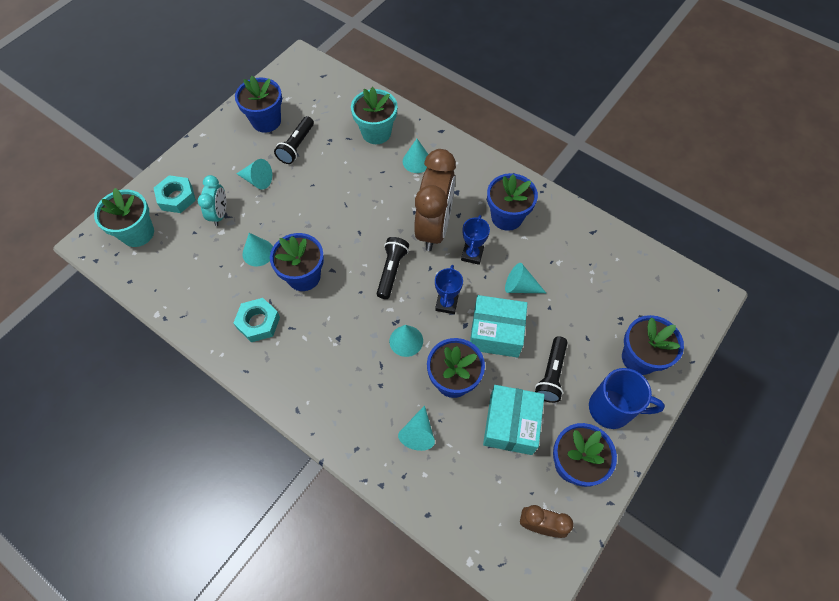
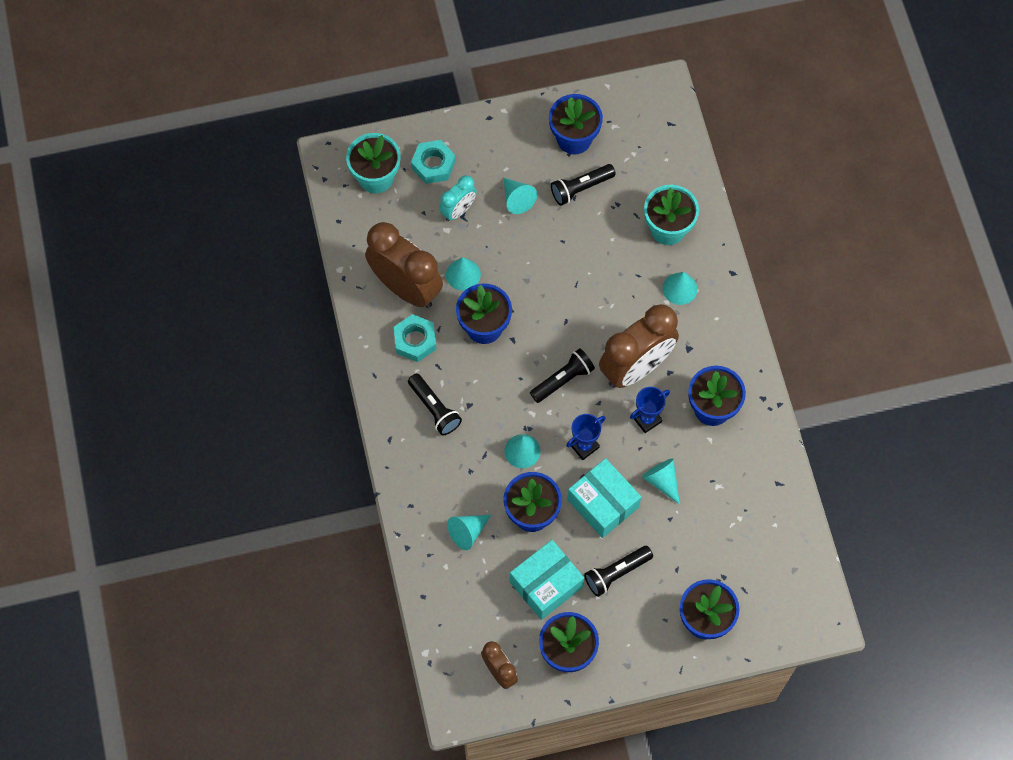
camera: 40 degrees right, 5 degrees up
blue mug [589,368,665,429] -> none
none -> brown clock [365,222,443,308]
none -> black flashlight [408,374,462,435]

